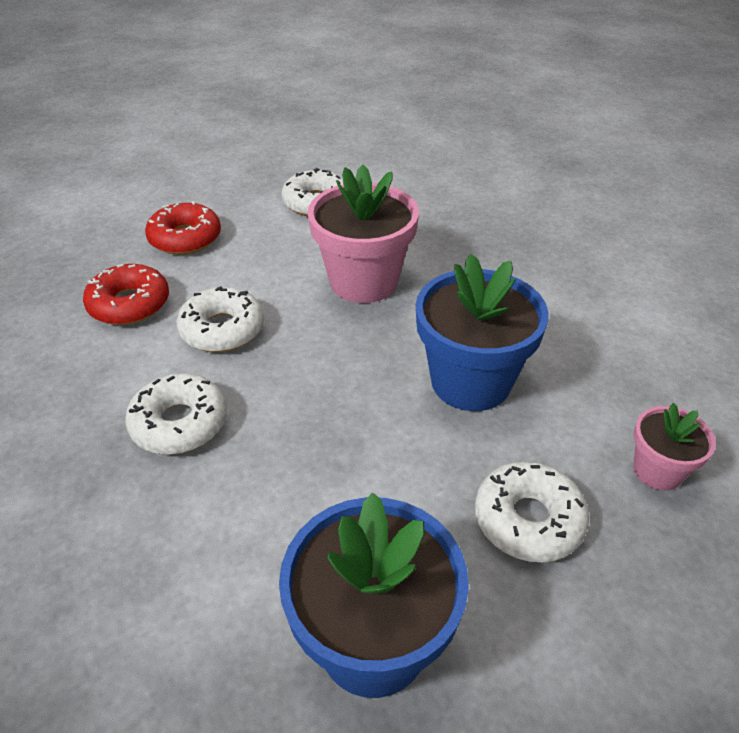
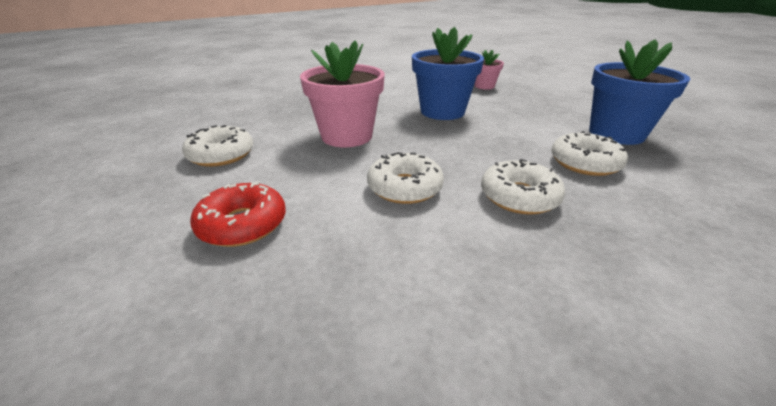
camera: 90 degrees left, 10 degrees down
red donut [83,264,169,325] -> none
white donut [475,461,589,562] -> white donut moved to [551,131,628,176]

